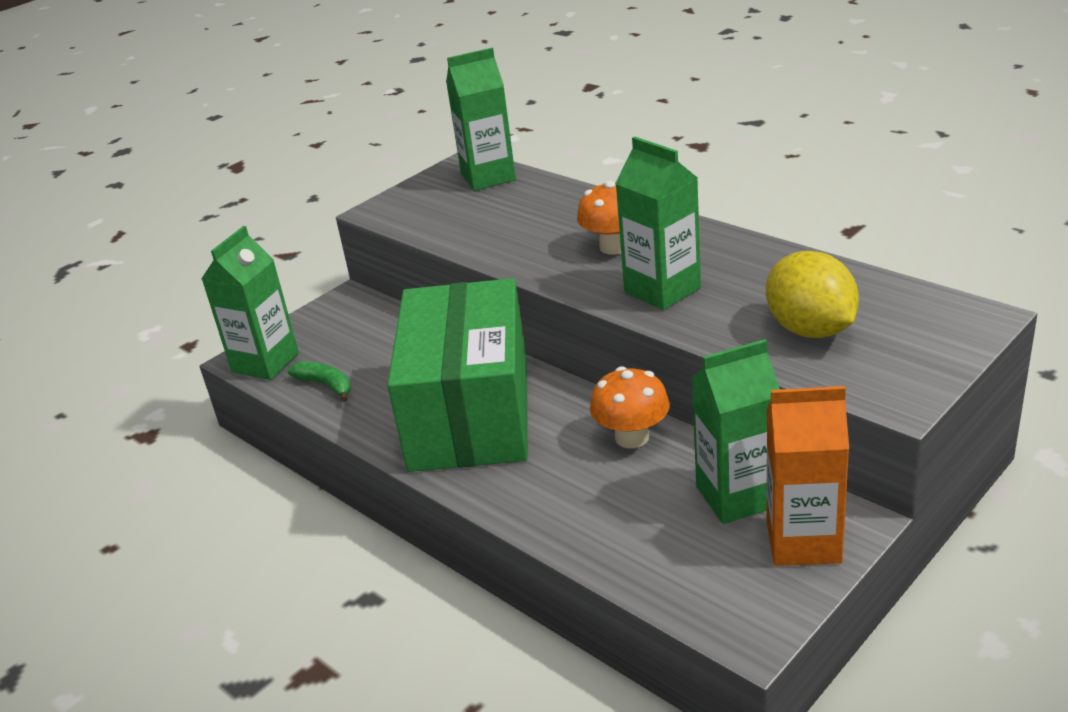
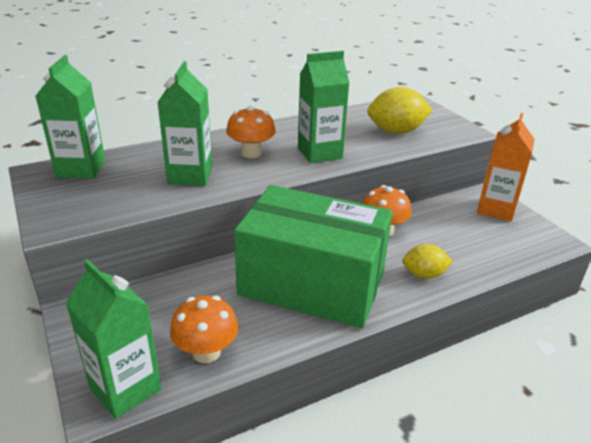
camera: 75 degrees left, 0 degrees up
green banana [288,361,351,402] -> orange mushroom [170,295,238,363]
green carton [691,339,780,524] -> green carton moved to [157,61,212,186]
none -> yellow lemon [402,244,453,279]

